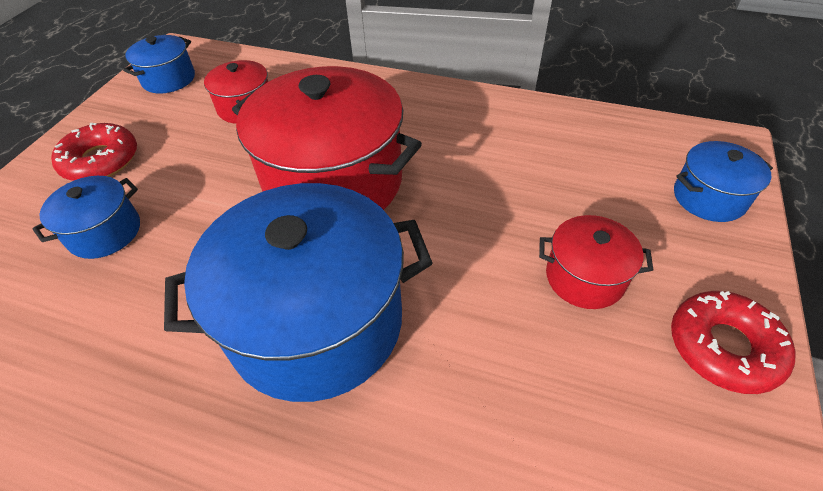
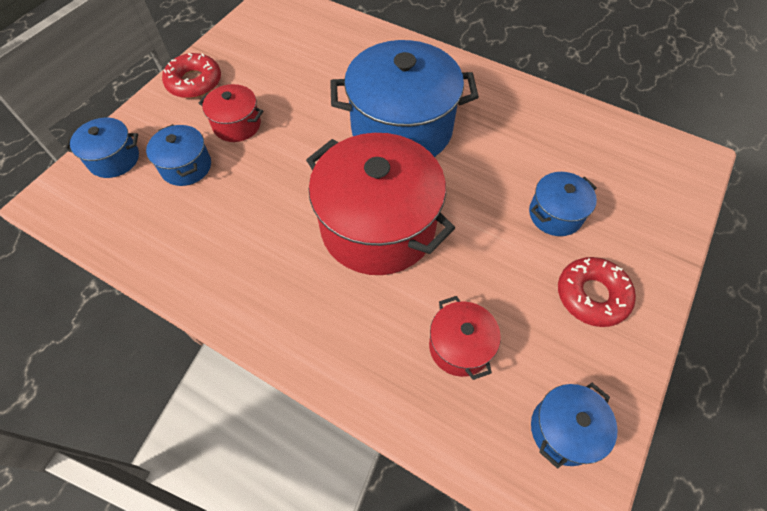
camera: 170 degrees left, 10 degrees up
none -> blue pot [146,124,211,186]

